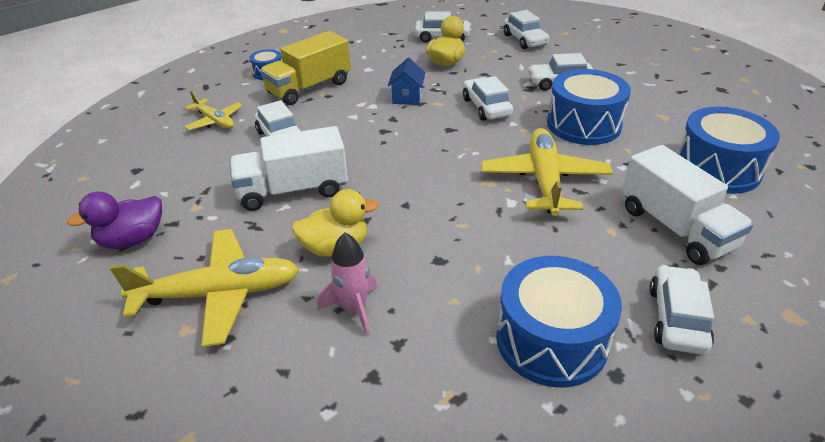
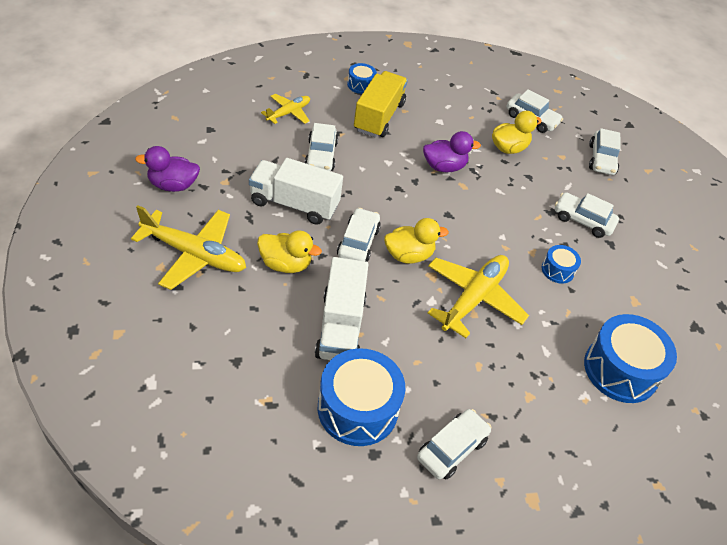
camera: 25 degrees right, 10 degrees up
yellow plane [184,91,243,130] -> yellow plane turned 120 degrees counterclockwise [261,94,310,124]
yellow truck [260,31,351,105] -> yellow truck turned 120 degrees clockwise [354,71,408,138]
pink rocket [318,233,377,336] -> none
blue house [388,58,425,105] -> purple duck [423,131,481,172]
white car [463,76,513,121] -> white car moved to [337,208,381,262]
blue drum [547,69,631,145] -> blue drum [542,245,581,283], size x0.49
white truck [622,145,754,265] -> white truck moved to [315,257,368,360]
none -> yellow duck [384,218,449,264]

